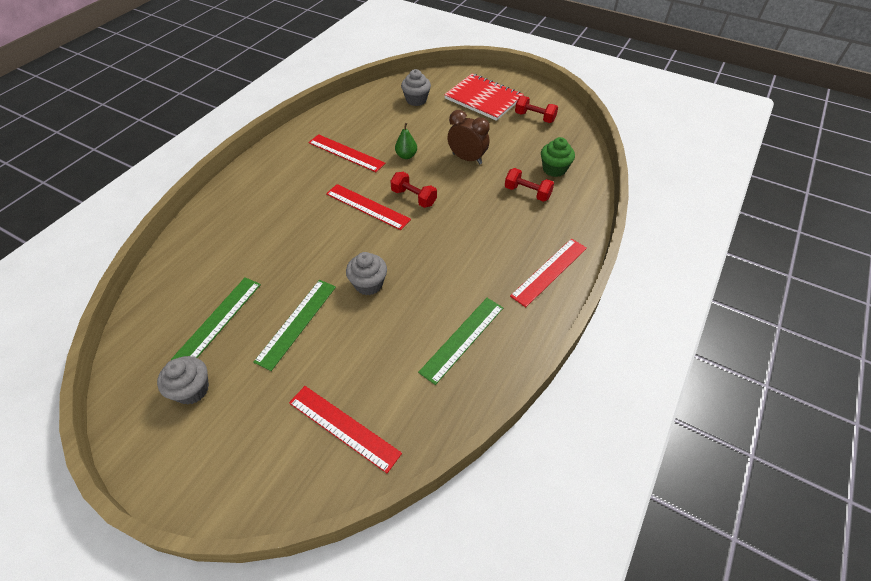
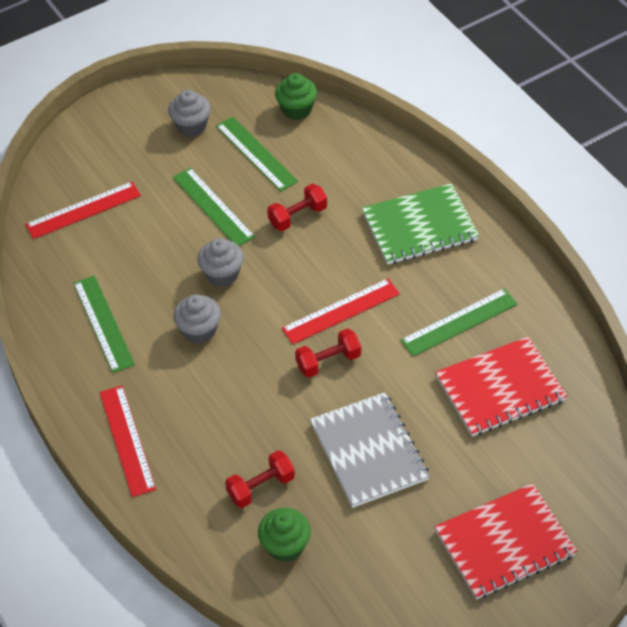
camera: 120 degrees right, 0 degrees up
red ruler [308,134,386,172] -> green ruler [401,288,517,356]
green pear [395,123,417,159] -> none
grey cupcake [401,69,431,106] -> grey cupcake moved to [173,294,221,344]
brown clock [447,110,490,164] -> grey notebook [310,392,430,508]
red dumbbell [515,96,558,123] -> red dumbbell moved to [267,184,327,231]
none -> green cupcake [275,73,317,120]
none -> green notebook [362,183,479,265]
none -> red notebook [435,337,567,436]

